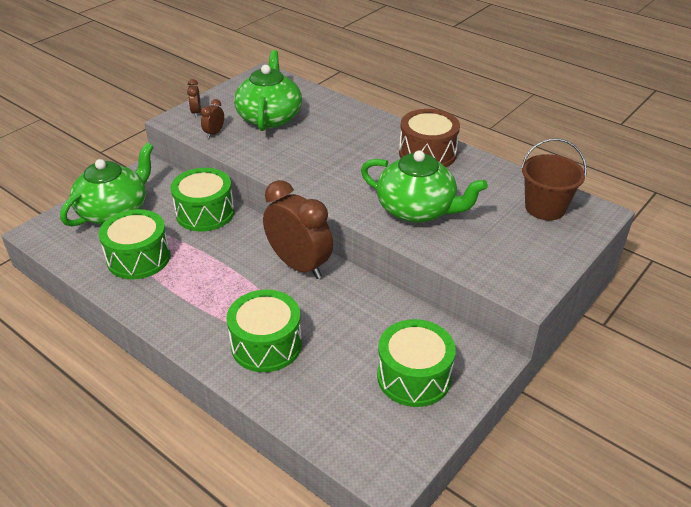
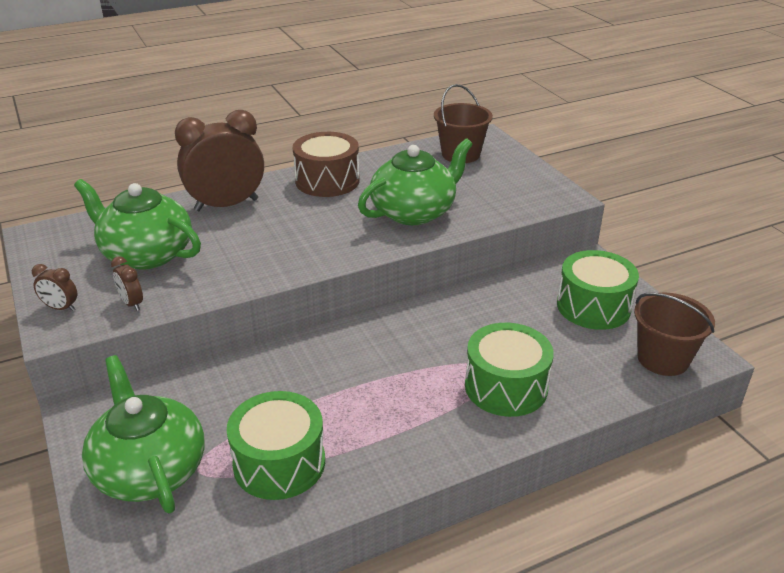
camera: 65 degrees left, 5 degrees down
green drum [170,168,234,231] -> none
brown clock [263,180,333,279] -> brown clock moved to [175,110,264,211]
none -> brown bucket [634,293,715,376]

